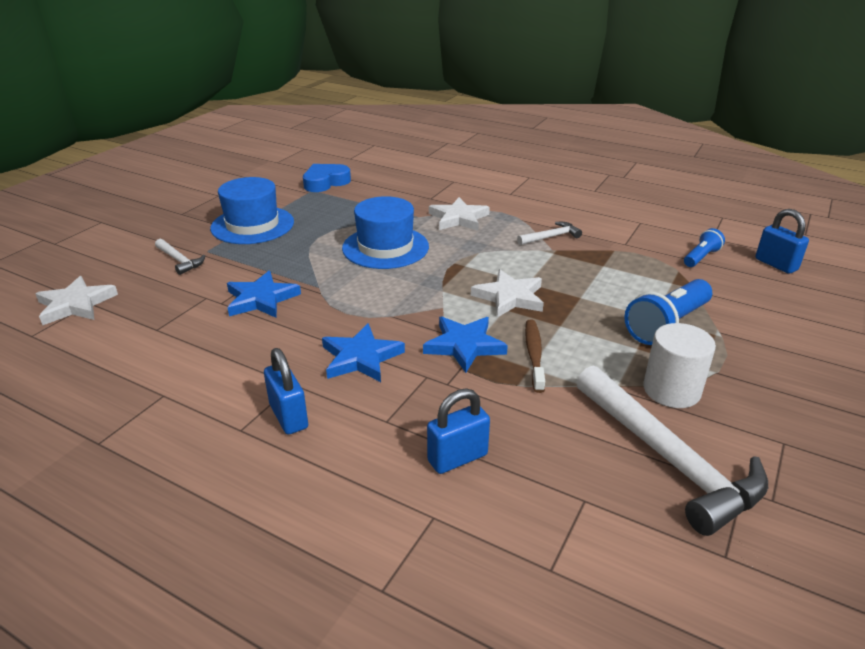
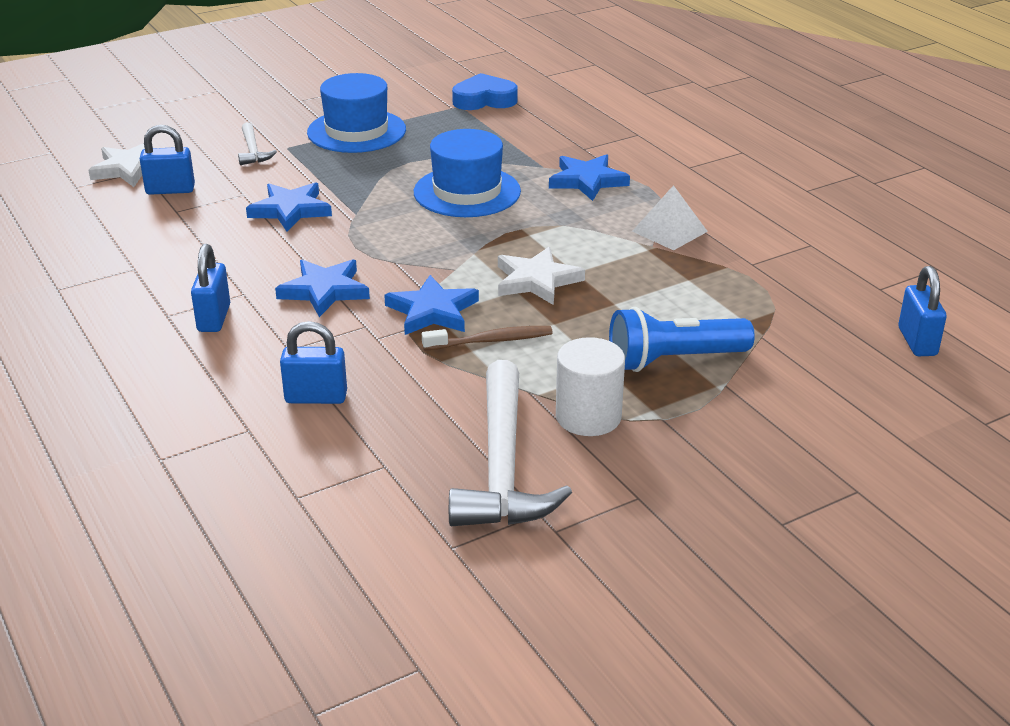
camera: 30 degrees right, 0 degrees up
white star [429,197,490,231] -> blue star [549,154,630,201]
white hammer [517,222,582,245] -> white pyramid [632,185,708,250]
brown toothbrush [525,320,545,393] -> brown toothbrush turned 45 degrees clockwise [422,326,553,350]
blue flashlight [684,228,725,267] -> none
none -> blue padlock [140,125,195,195]

